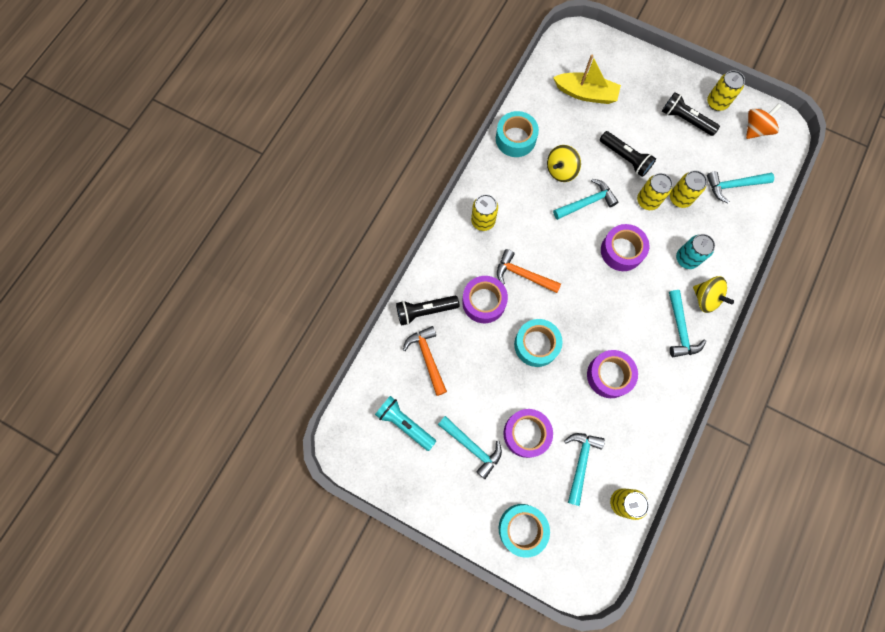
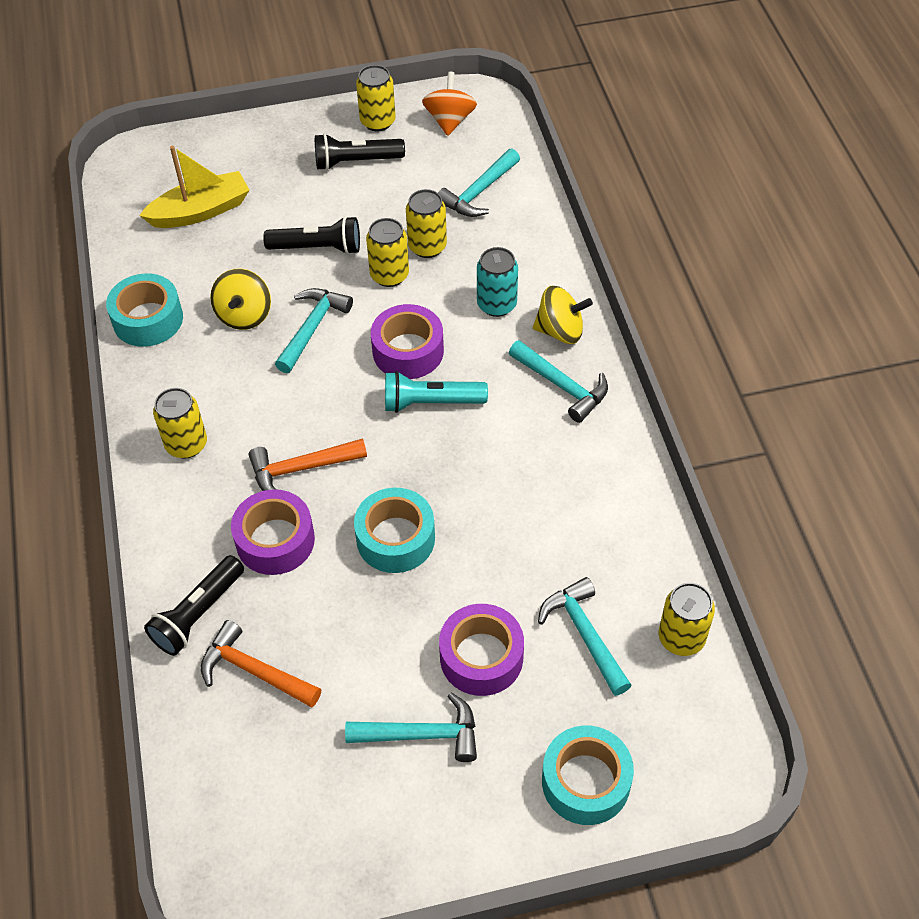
camera: 40 degrees left, 20 degrees down
turquoise flashlight [375,396,436,451] -> turquoise flashlight moved to [385,371,488,413]
purple tape [587,350,638,398] -> none

